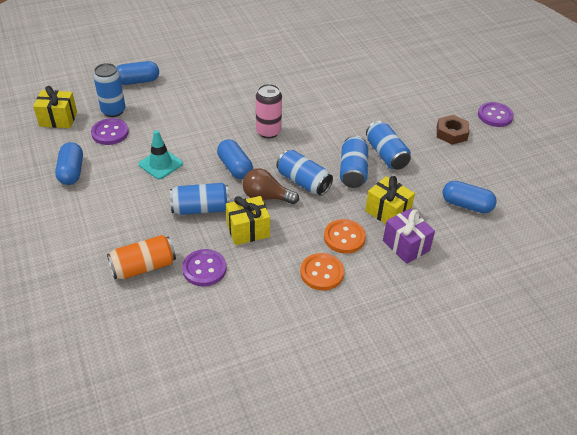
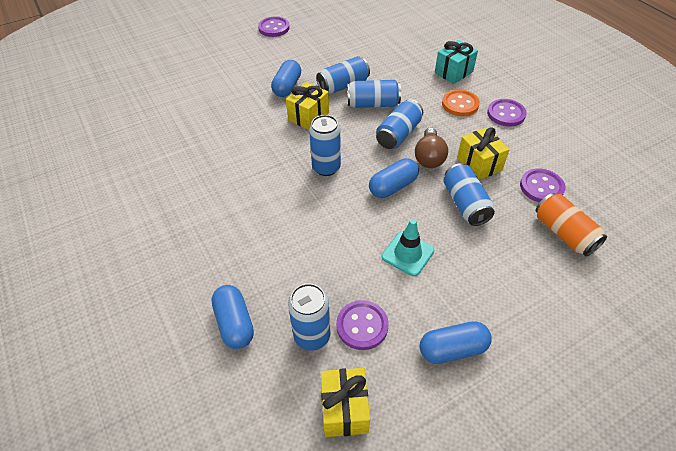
camera: 95 degrees left, 5 degrees up
pink can [256,84,282,138] -> blue can [309,115,341,176]
orange button [300,253,344,290] -> purple button [487,99,527,127]
yellow gift [365,176,415,224] -> yellow gift moved to [286,82,329,130]
purple gift [383,209,435,264] -> turquoise gift [435,40,478,84]
brown nut [437,115,470,145] -> none
blue capsule [443,181,497,213] -> blue capsule moved to [271,60,301,97]

